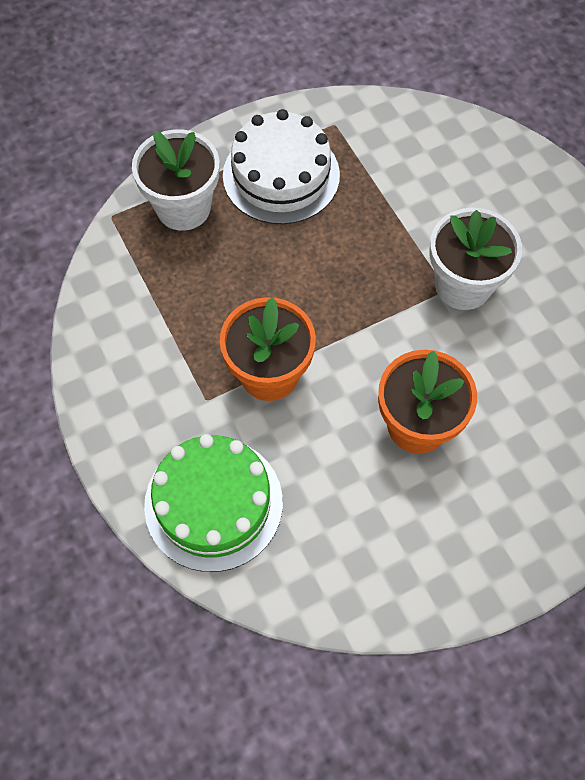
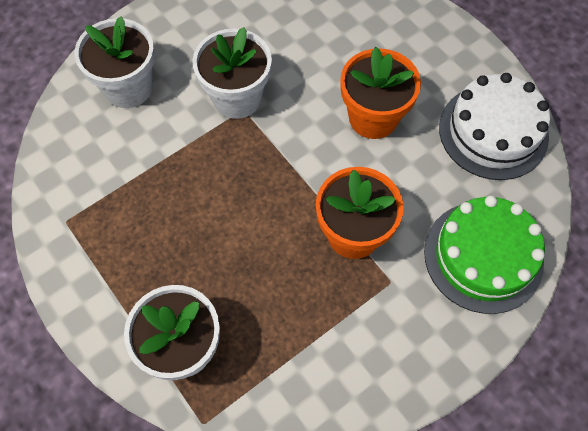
camera: 100 degrees left, 0 degrees up
white cake [223,109,340,225] -> white cake moved to [439,73,550,180]
none -> white flower pot [74,16,155,108]

